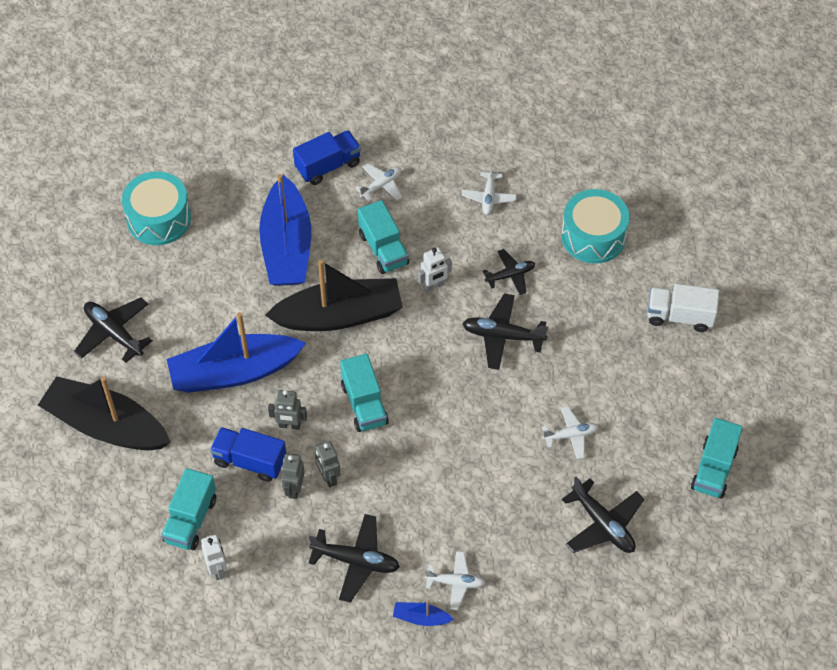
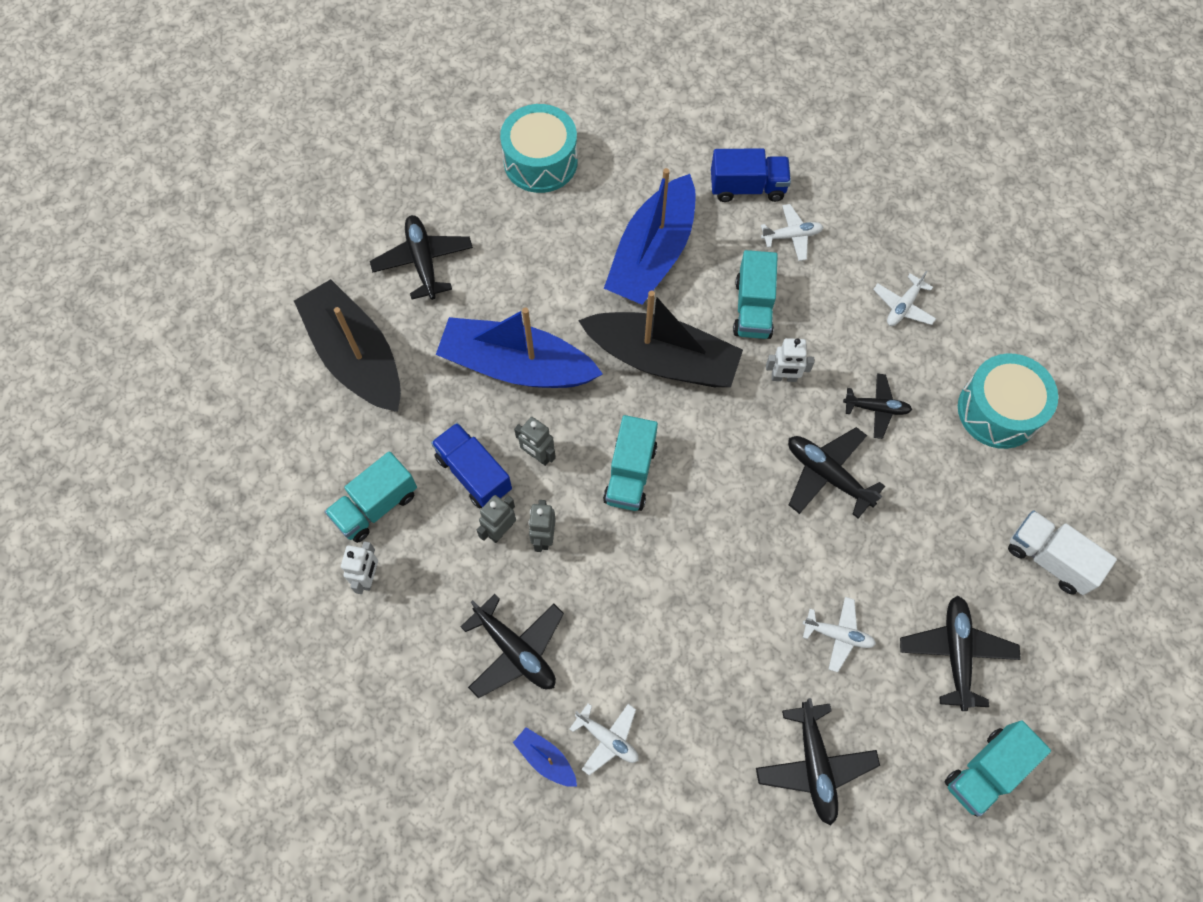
camera: 30 degrees right, 10 degrees up
none -> black plane [900,596,1021,711]

